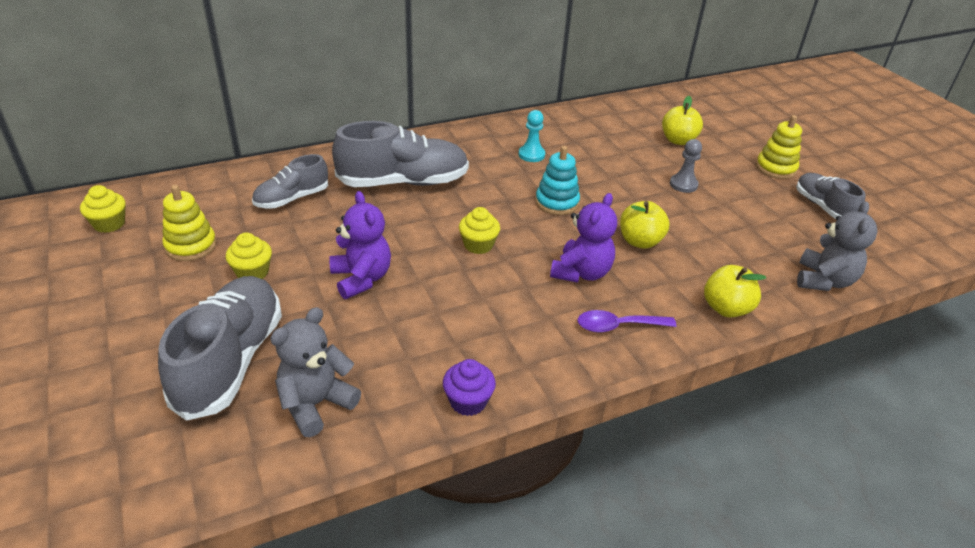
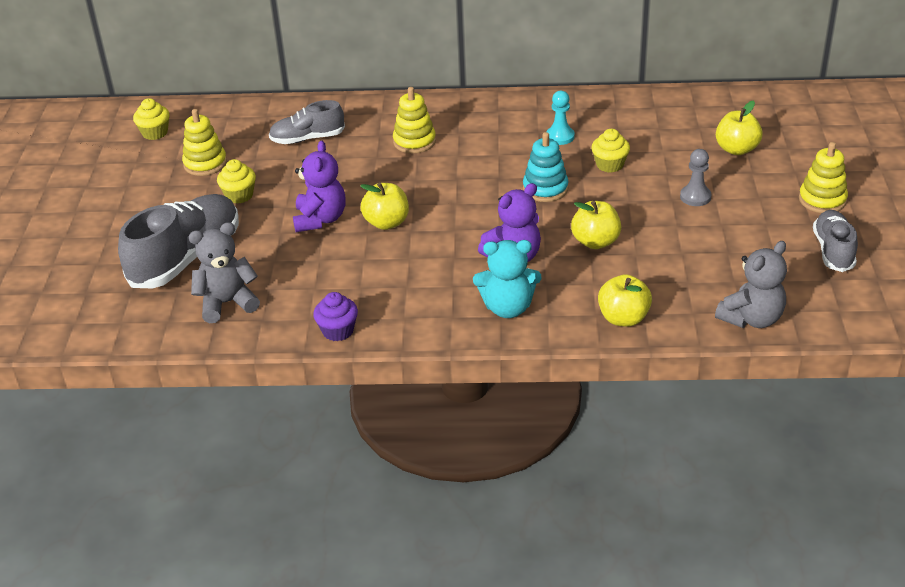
camera: 30 degrees right, 0 degrees up
grey shoe [332,121,469,187] -> yellow stacking toy [393,87,436,153]
yellow cupcake [459,207,500,254] -> yellow cupcake moved to [591,129,630,173]
purple spoon [578,310,677,333] -> turquoise teddy bear [473,240,542,318]
none -> yellow apple [360,183,409,230]

